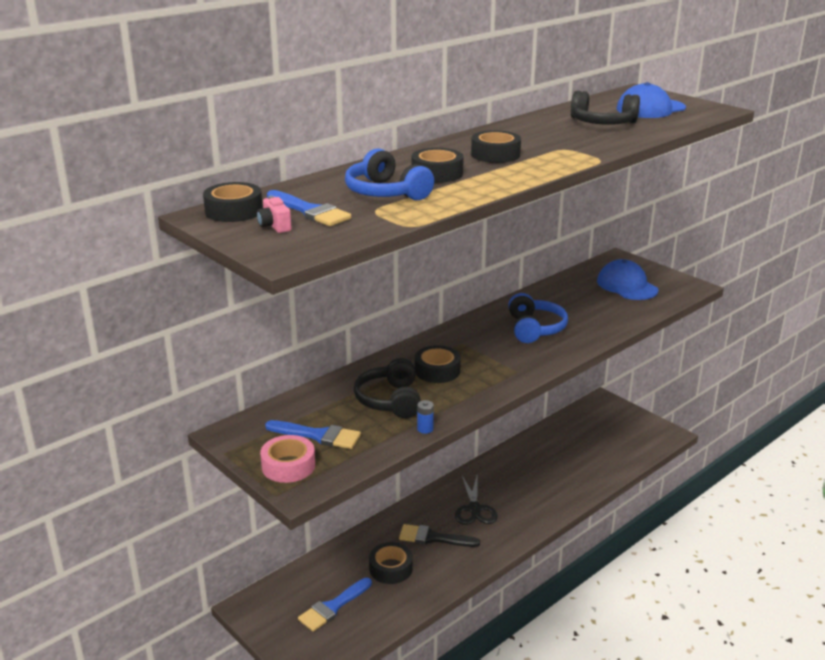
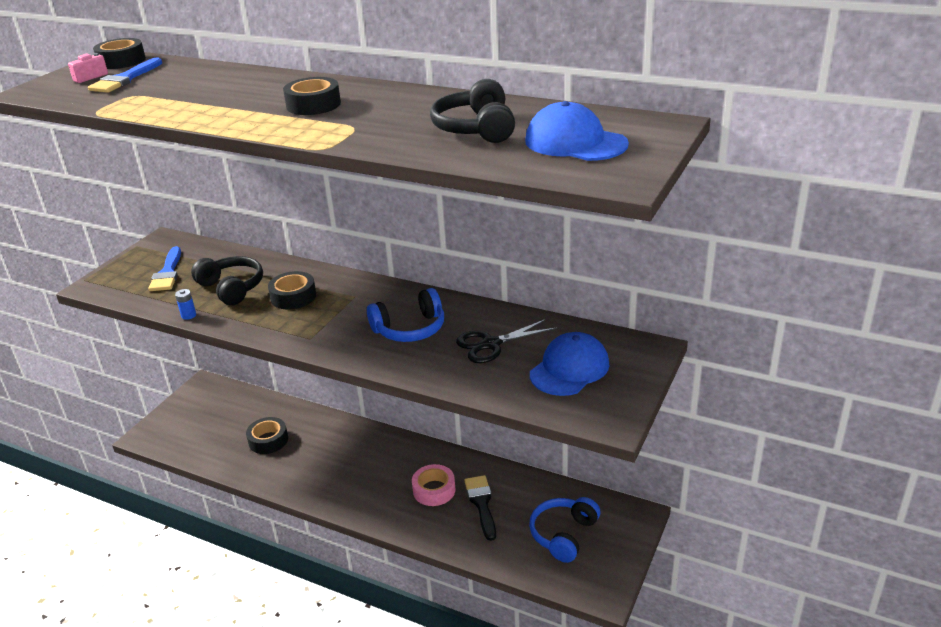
camera: 70 degrees right, 5 degrees up
pink tape [260,435,315,483] -> pink tape moved to [412,464,456,506]
blue brush [298,578,372,632] -> none
blue headphones [345,148,434,201] -> blue headphones moved to [529,497,600,563]
black headphones [354,358,421,418] -> black headphones turned 75 degrees clockwise [191,256,263,305]
black brush [399,524,480,547] -> black brush moved to [464,475,496,541]
black tape [411,148,464,183] -> none
black scissors [455,476,498,525] -> black scissors moved to [456,319,557,363]

